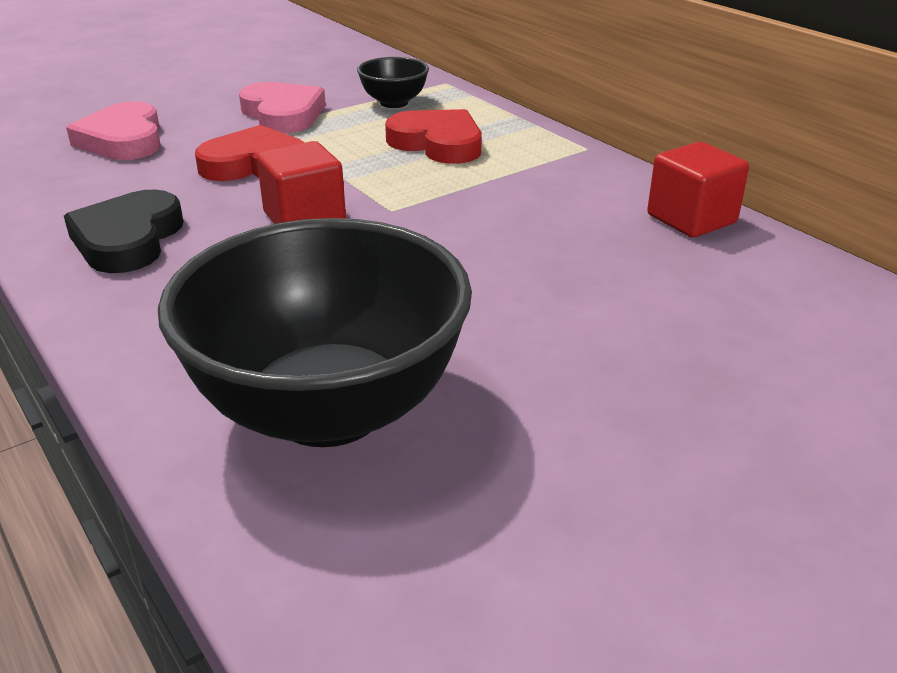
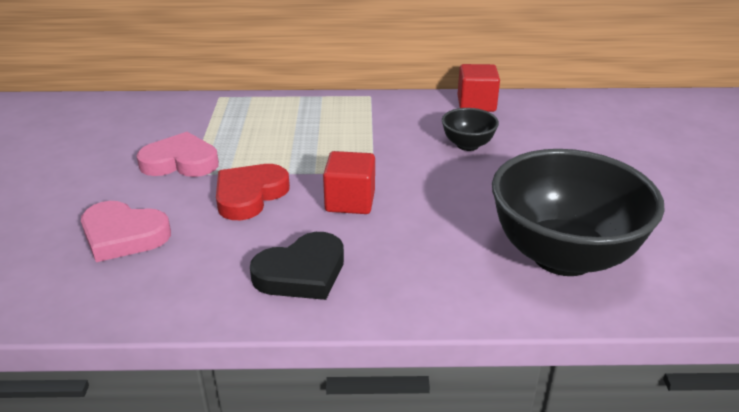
camera: 55 degrees left, 0 degrees up
black heart [64,189,184,273] -> black heart turned 75 degrees counterclockwise [250,232,344,300]
black bowl [357,57,429,108] -> black bowl moved to [442,108,499,151]
red heart [385,109,482,164] -> none

